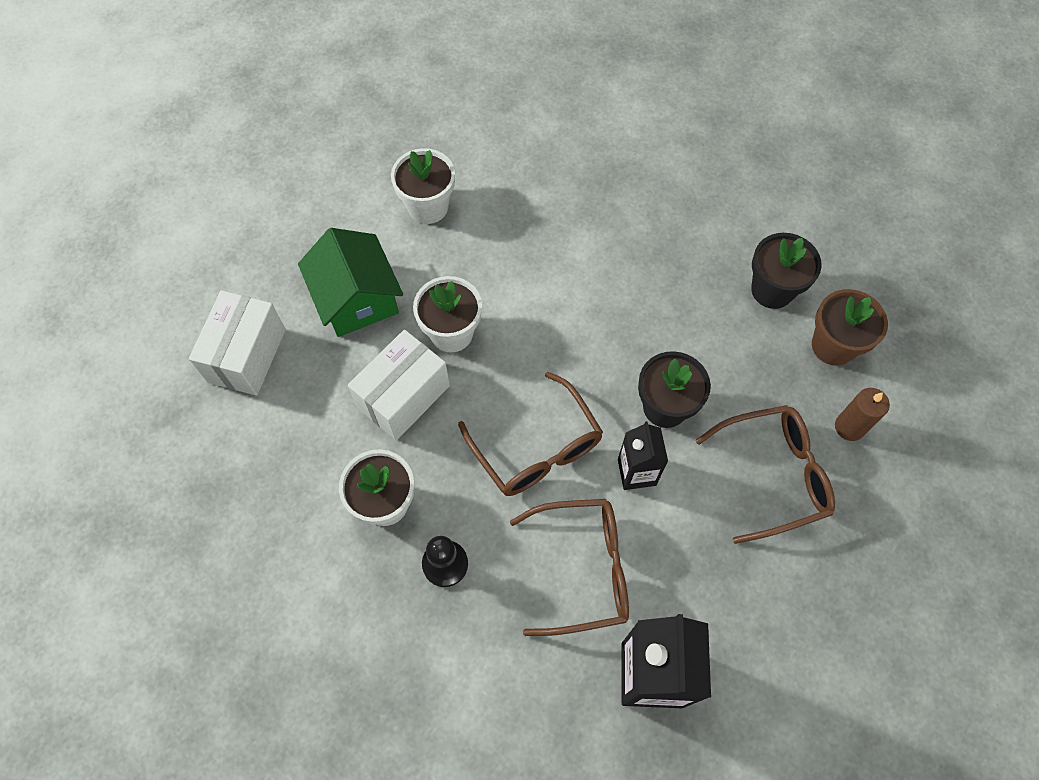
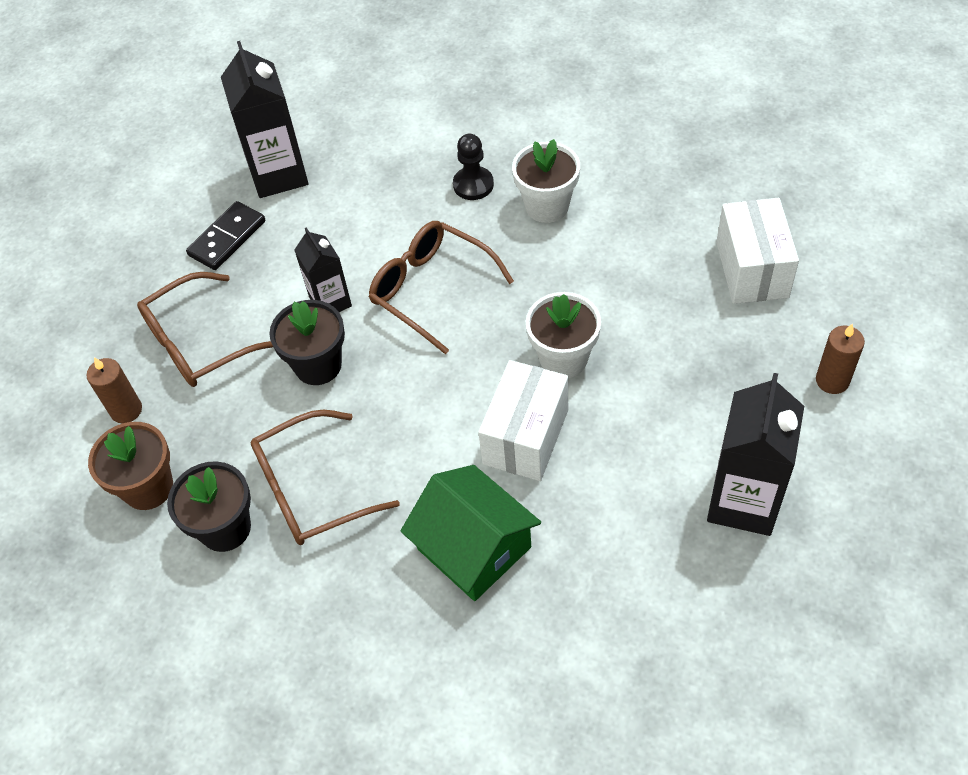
camera: 165 degrees right, 10 degrees down
green house [298,228,403,337] -> green house moved to [401,465,541,601]
white box [348,330,450,440] -> white box moved to [478,360,568,481]
white flower pot [391,148,455,224] -> none
brown glasses [510,499,629,636] -> brown glasses moved to [251,409,400,545]
none -> black domino [186,201,265,270]
none -> black carton [707,373,804,536]
none -> brown candle [816,324,865,394]

